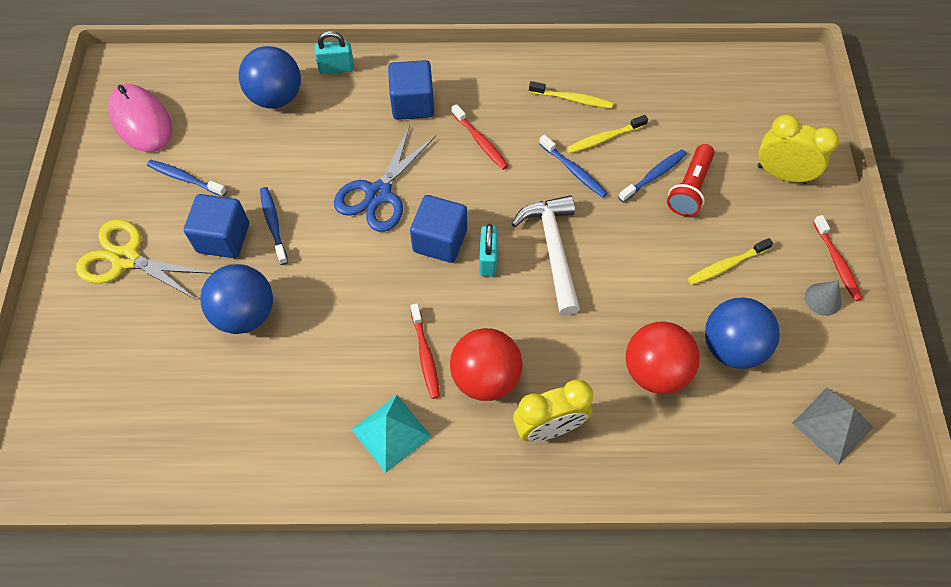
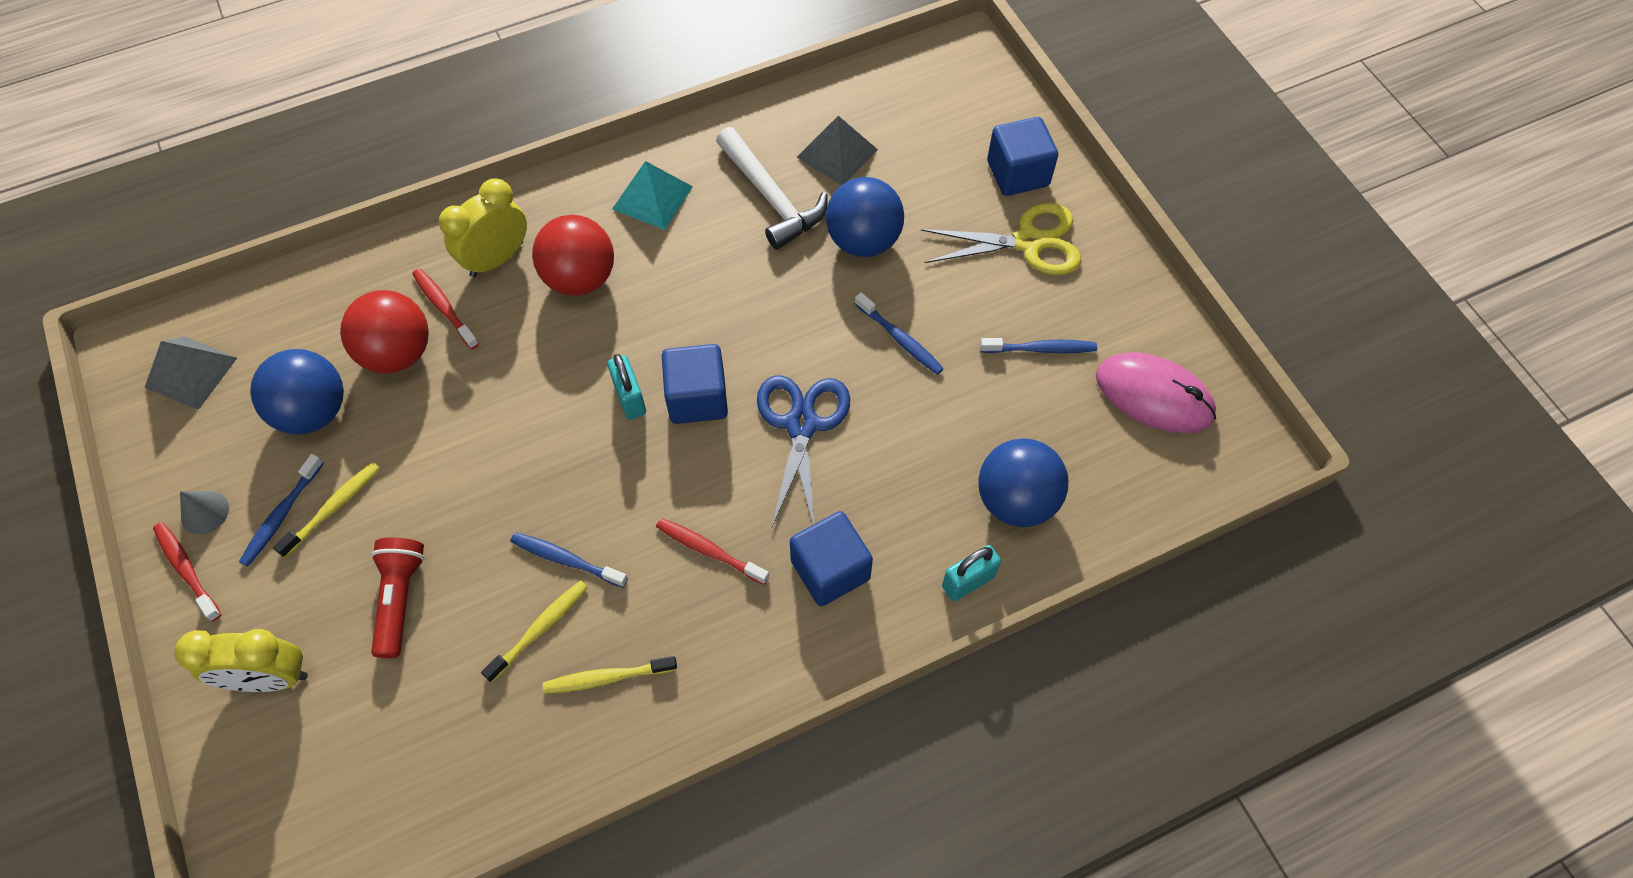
camera: 155 degrees right, 0 degrees up
blue cube [184,194,249,258] -> blue cube moved to [987,117,1058,196]
red toothbrush [410,303,440,399] -> red toothbrush moved to [412,268,479,349]
white hammer [512,195,580,315] -> white hammer moved to [716,127,828,250]
blue toothbrush [618,149,687,202] -> blue toothbrush moved to [239,454,324,566]
none -> grey pyramid [796,116,878,185]

